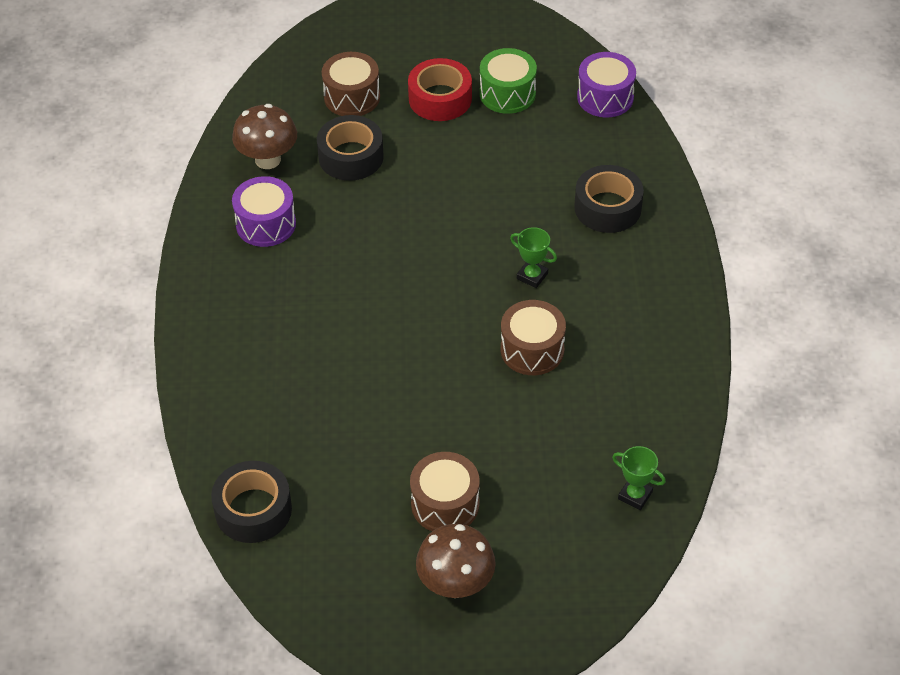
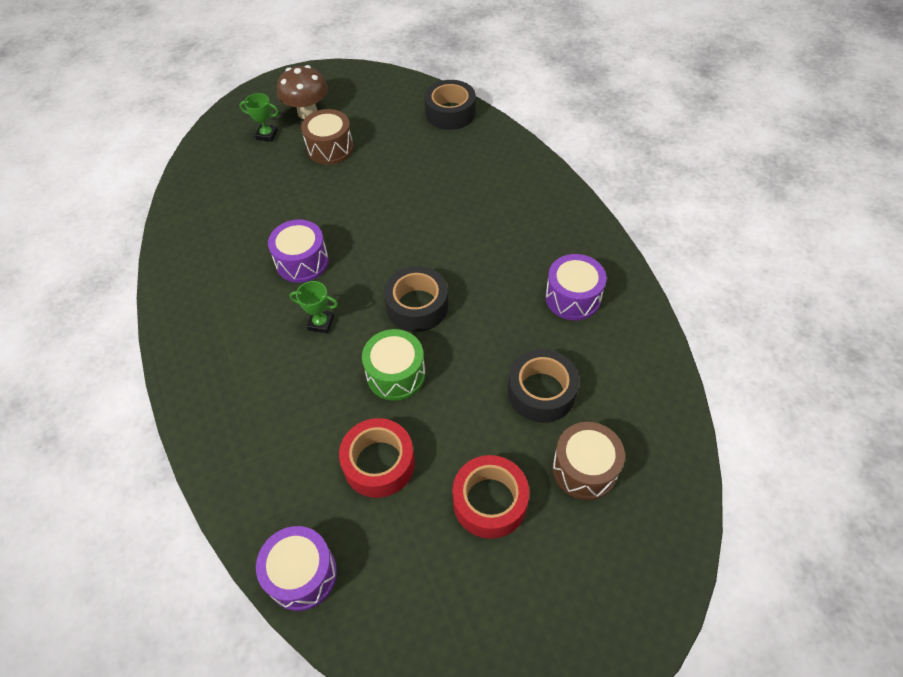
camera: 160 degrees right, 5 degrees up
brown mushroom [232,104,297,169] -> none
green drum [480,48,537,114] -> green drum moved to [362,329,425,400]
brown drum [501,300,566,375] -> purple drum [268,220,329,283]
black tape [575,165,644,233] -> black tape moved to [384,266,448,332]
green trophy [612,446,666,510] -> green trophy moved to [240,93,279,142]
none -> red tape [339,418,415,498]

